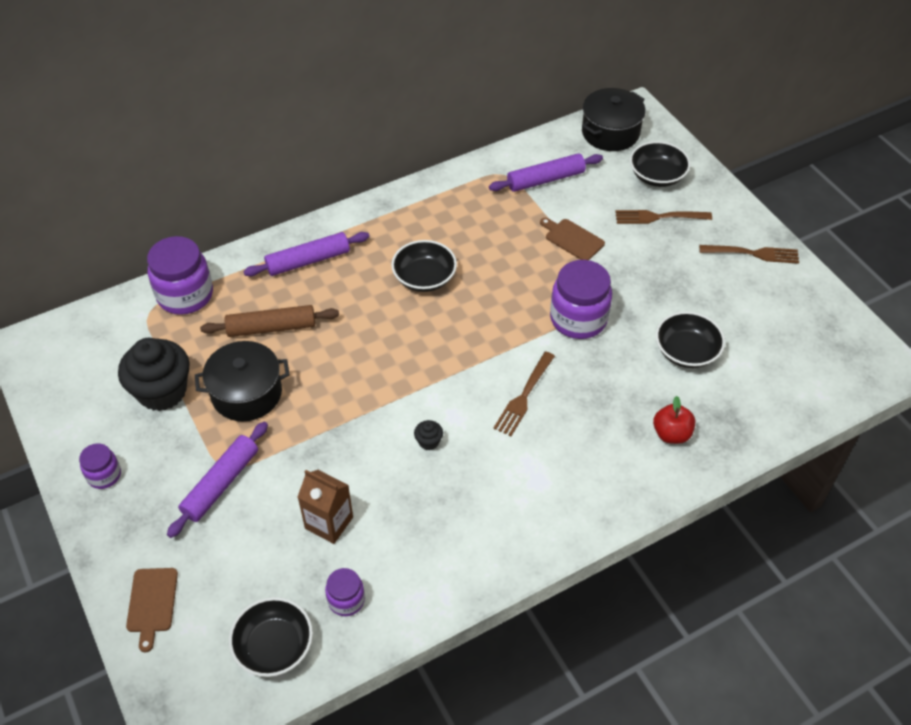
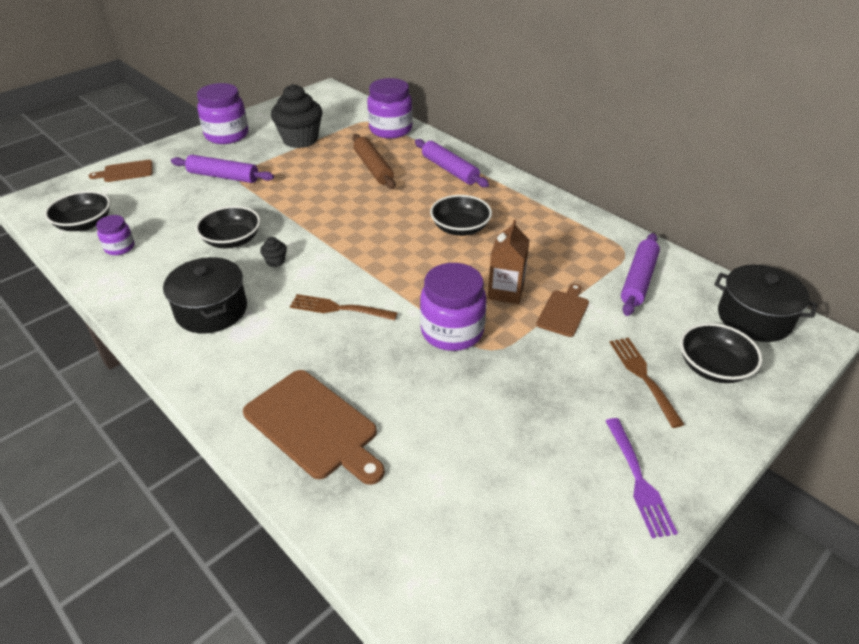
camera: 75 degrees right, 10 degrees down
purple jar [79,443,121,489] -> purple jar [197,83,248,144], size x1.87
black pot [195,341,290,421] -> black pot moved to [163,257,247,333]
brown carton [298,470,353,544] -> brown carton moved to [488,219,529,304]
purple rolling pin [489,153,603,192] -> purple rolling pin turned 60 degrees clockwise [621,233,660,316]
red apple [653,396,695,444] -> brown cutting board [243,370,385,485]
black bowl [656,311,725,368] -> black bowl moved to [196,206,261,248]
brown fork [699,245,799,264] -> purple fork [606,418,678,538]

